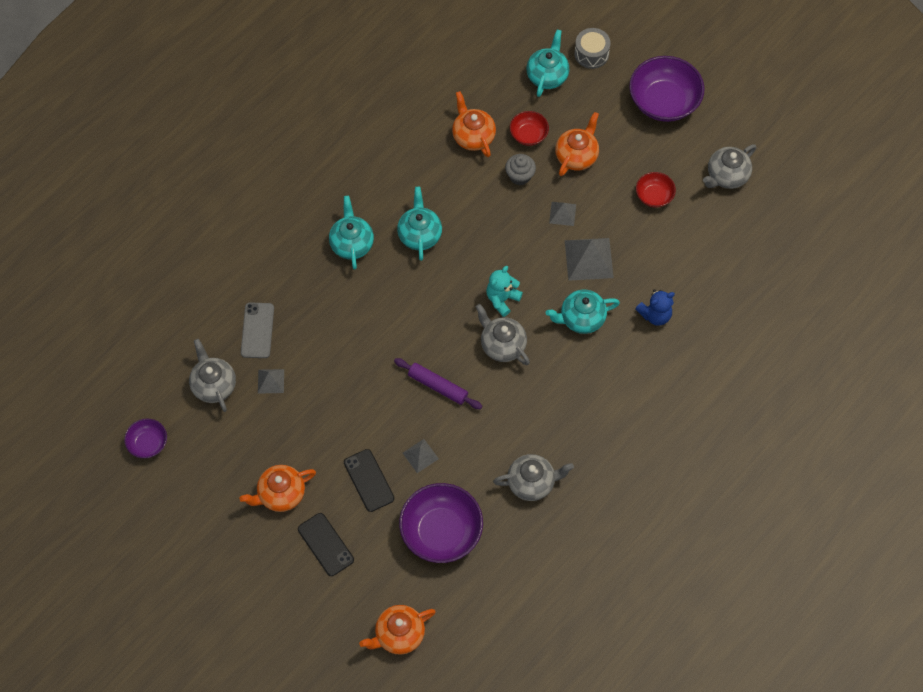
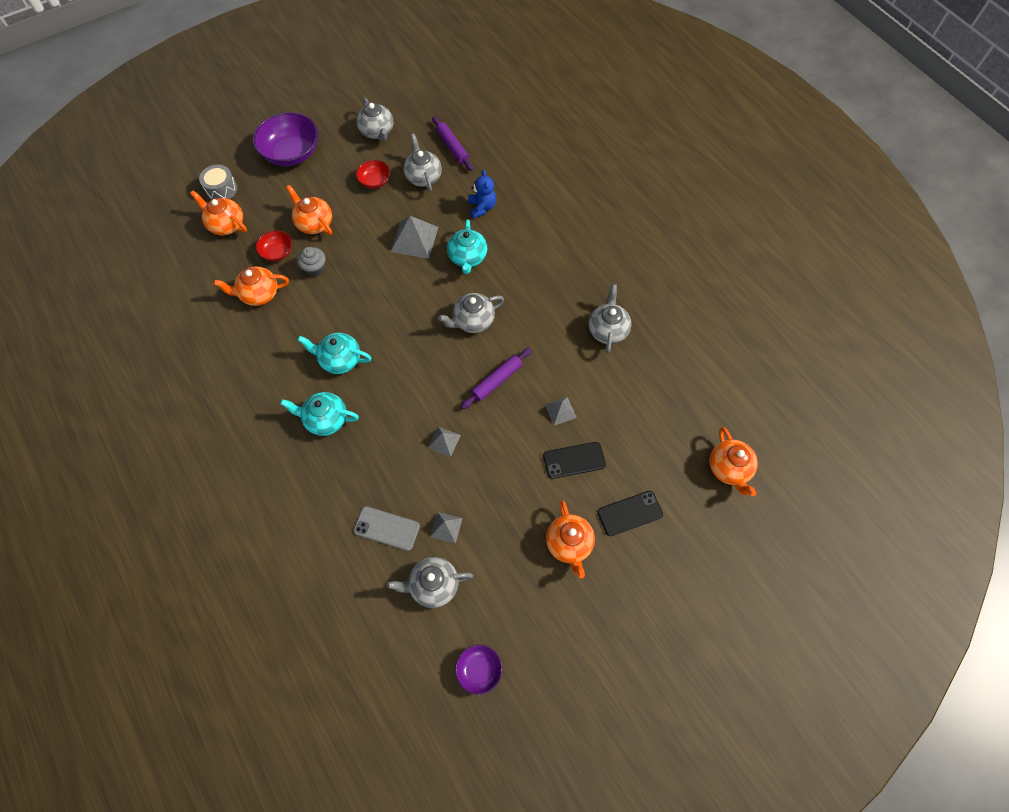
camera: 75 degrees left, 0 degrees up
purple bowl [399,483,483,563] -> none
turquoise teddy bear [486,266,523,317] -> none
turquoise teapot [526,29,569,97] -> orange teapot [190,190,247,235]
grey pyramid [549,202,576,226] -> grey pyramid moved to [428,427,461,457]
none -> grey teapot [403,134,442,192]
none -> purple rolling pin [432,116,473,171]

